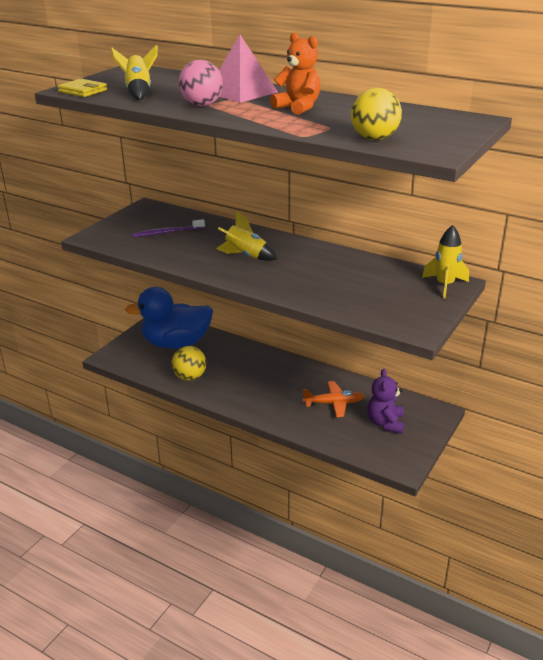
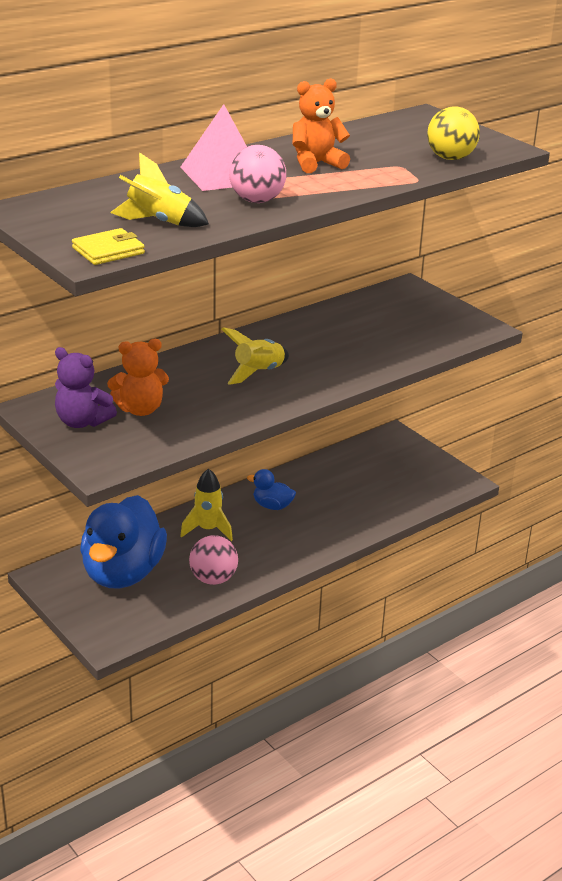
camera: 70 degrees left, 0 degrees up
purple toothbrush [132,219,205,237] -> orange teddy bear [107,339,169,416]
yellow ball [172,346,206,381] -> pink ball [189,535,238,585]
orange plane [302,381,364,417] -> none
purple teddy bear [367,369,405,434] -> purple teddy bear moved to [55,347,117,428]
yellow rocket [422,225,469,299] -> yellow rocket moved to [180,468,233,541]
none -> blue duck [247,469,296,510]

